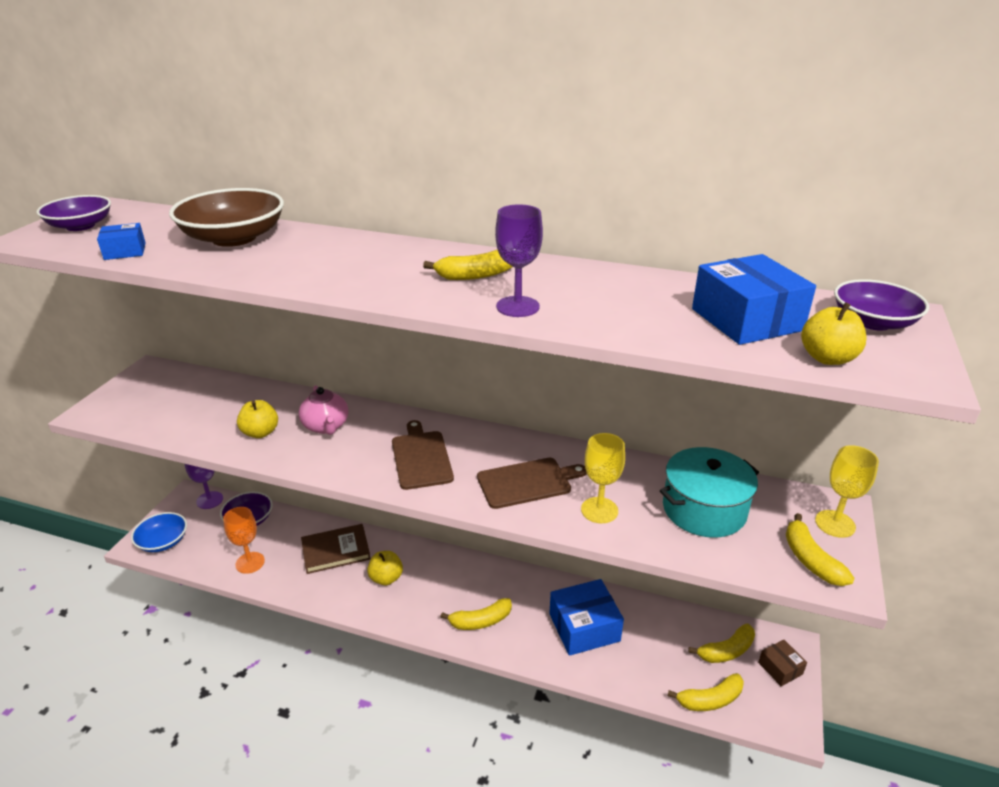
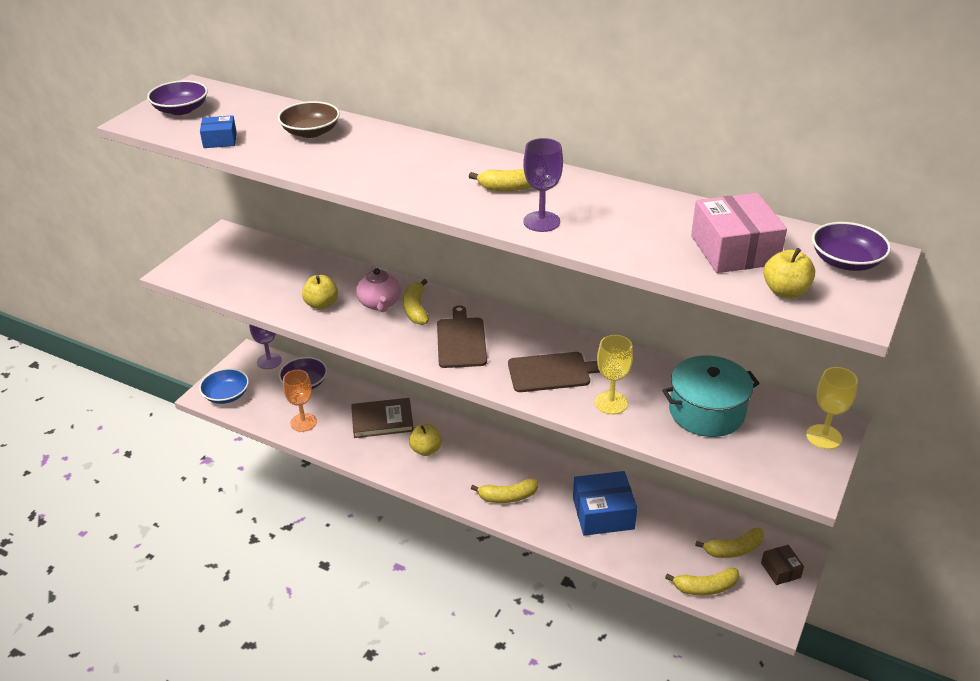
camera: 10 degrees right, 5 degrees up
brown bowl [169,188,284,247] -> brown bowl [278,101,340,138], size x0.64
blue box [692,254,816,345] -> pink box [691,193,787,273]
yellow banana [786,513,854,586] -> yellow banana moved to [403,279,429,325]

